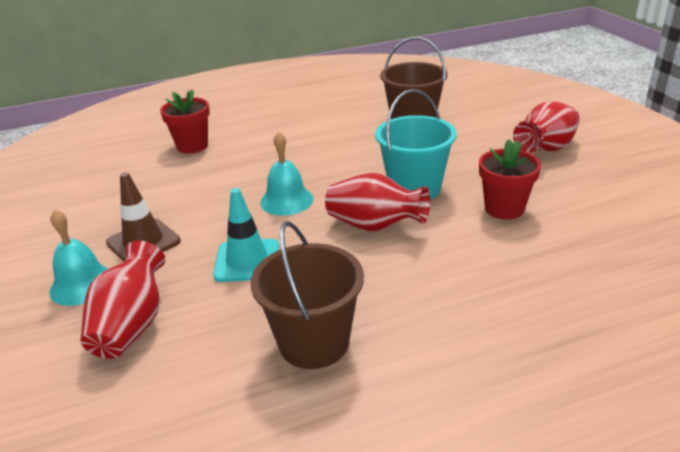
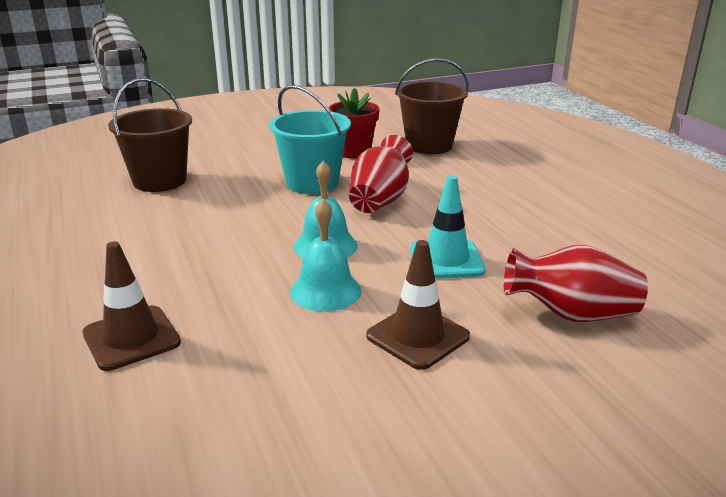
camera: 95 degrees left, 5 degrees down
turquoise bell [49,210,109,306] -> turquoise bell moved to [290,199,362,312]
red flower pot [160,89,210,153] -> brown traffic cone [82,241,181,371]
brown bucket [250,221,364,369] -> brown bucket moved to [395,58,469,154]
red vase [513,102,580,153] -> none

